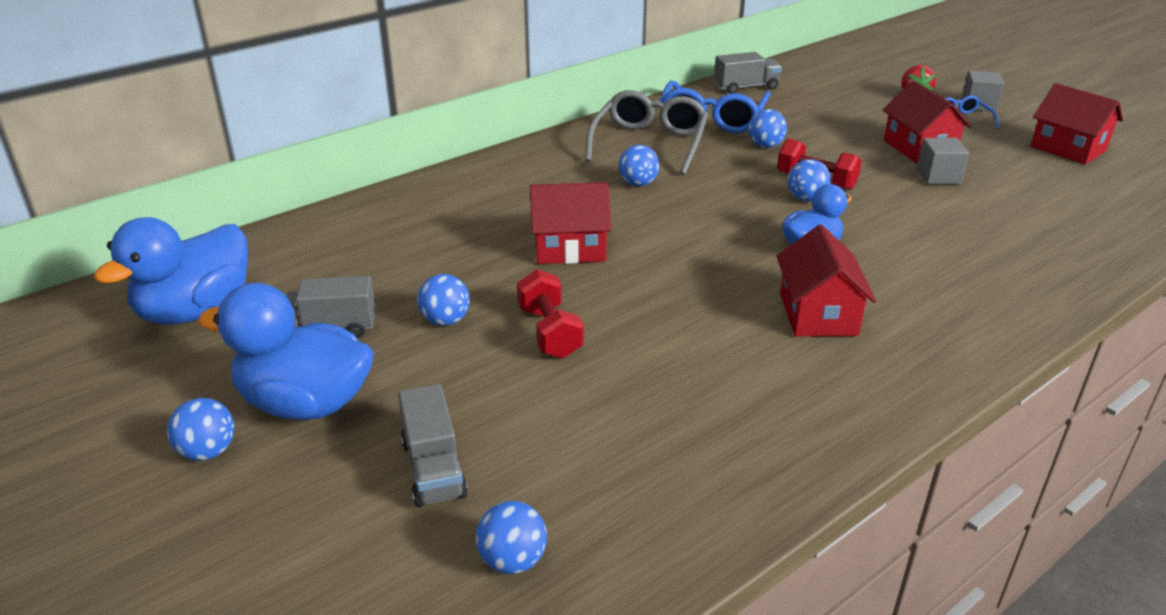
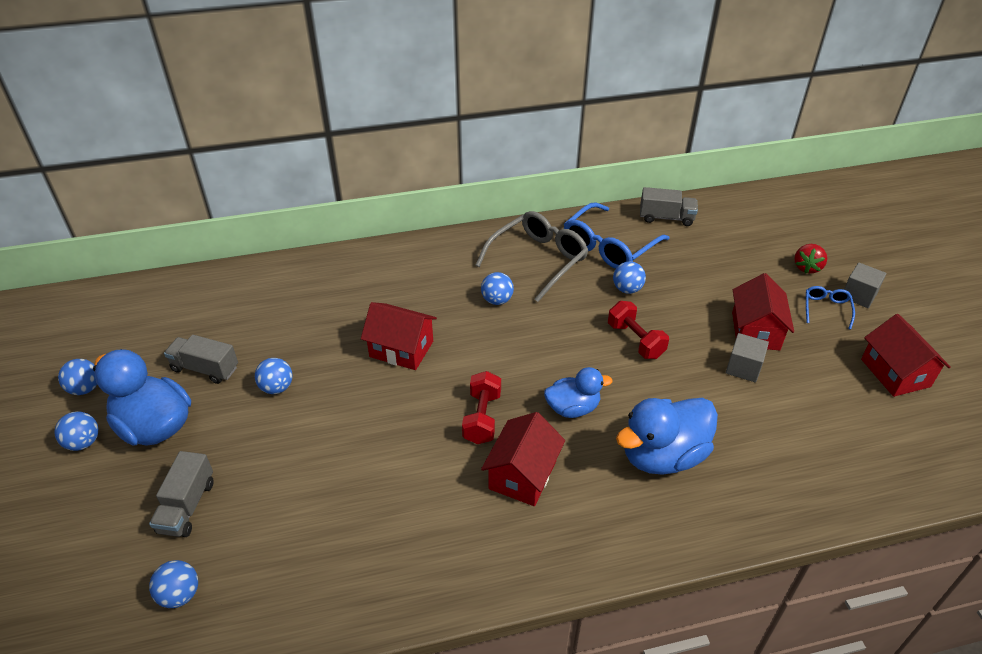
camera: 25 degrees right, 10 degrees up
blue duck [94,217,248,324] -> blue duck moved to [616,398,718,475]
red dumbbell [517,269,583,359] -> red dumbbell moved to [462,371,501,444]
blue ball [788,159,831,202] -> blue ball moved to [58,359,97,395]

